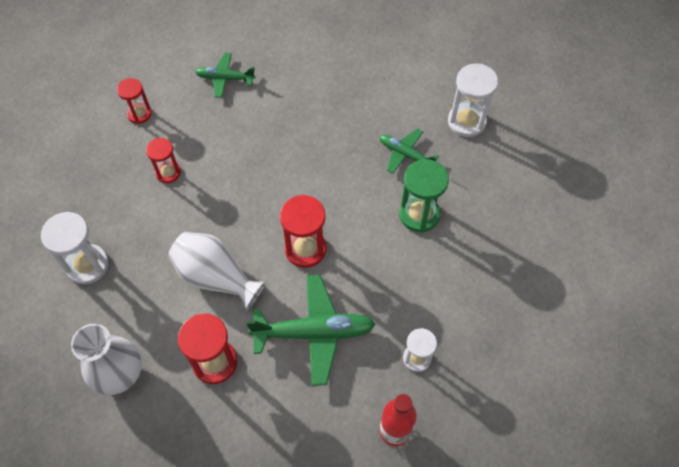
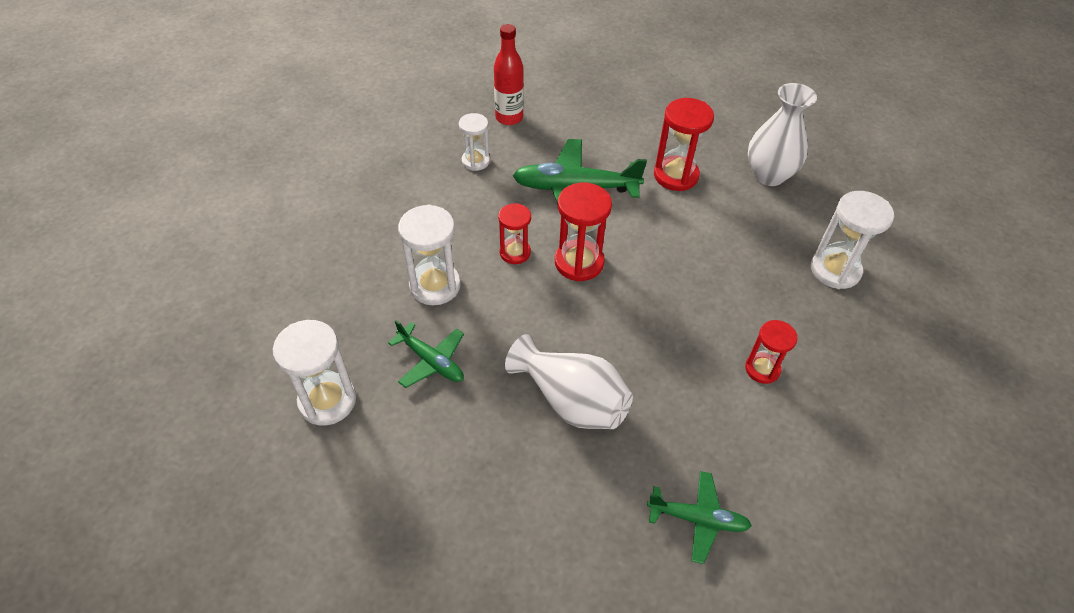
camera: 175 degrees left, 10 degrees down
red hourglass [117,78,152,124] -> red hourglass moved to [498,203,531,264]
white vase [168,232,266,310] -> white vase moved to [505,334,633,429]
green hourglass [399,159,449,232] -> white hourglass [398,204,461,305]

